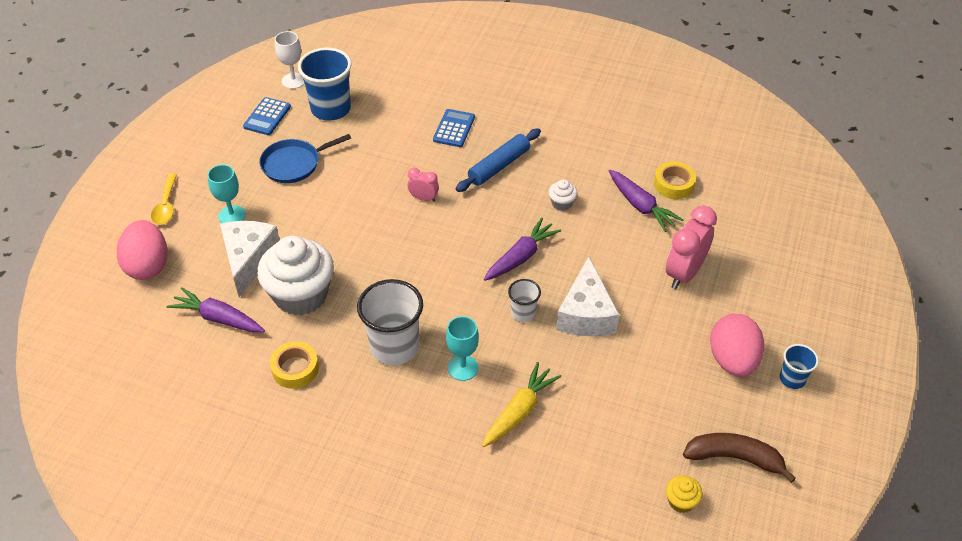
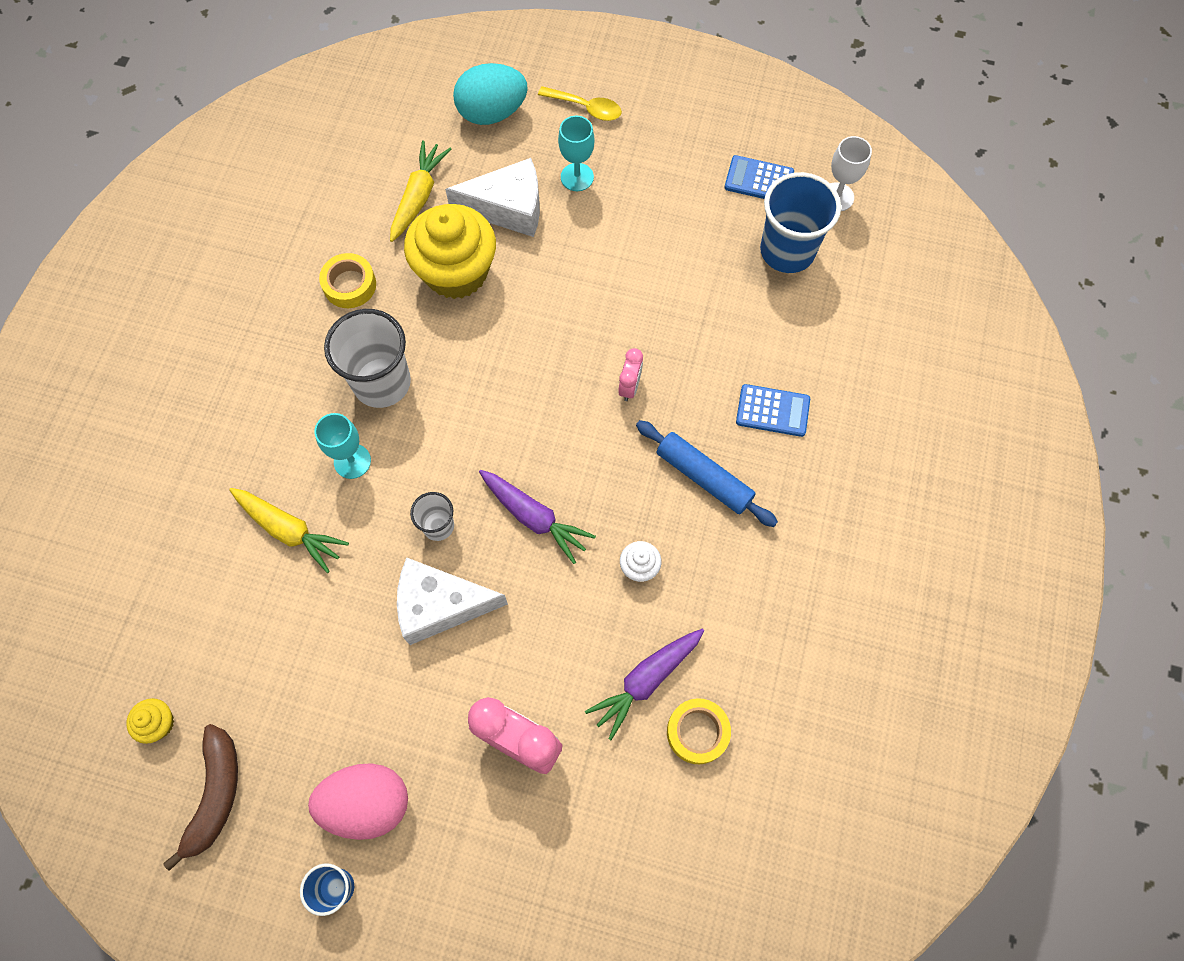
camera: 85 degrees right, 20 degrees up
pink egg [117,220,167,280] -> turquoise egg [453,63,528,125]
yellow spoon [151,174,177,225] -> yellow spoon turned 150 degrees counterclockwise [538,86,622,121]
purple carrot [166,287,265,332] -> yellow carrot [390,140,451,242]
white cupcake [257,236,334,316] -> yellow cupcake [404,204,496,299]
blue pan [259,134,351,183] -> none

